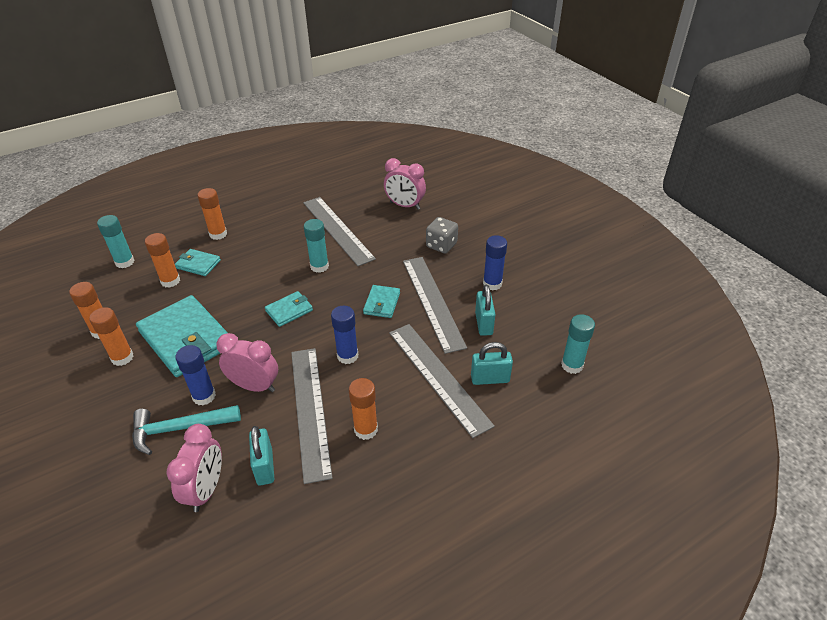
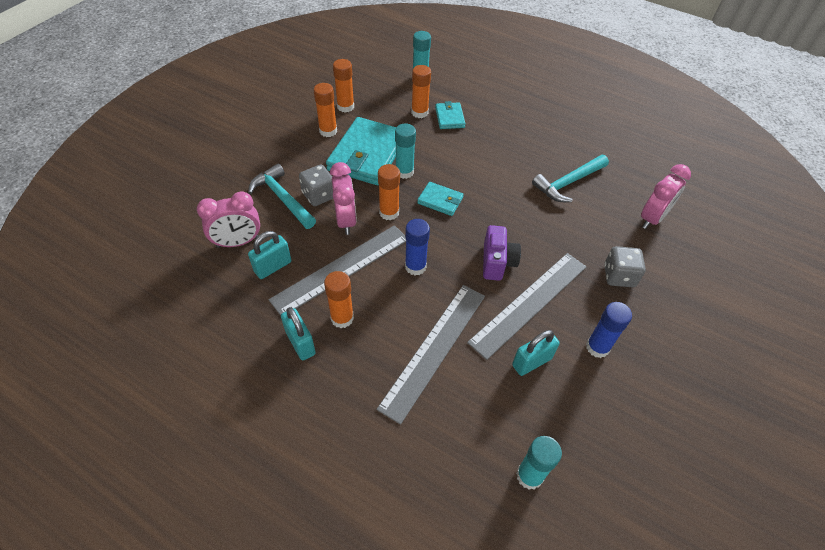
camera: 60 degrees right, 10 degrees up
blue glue stick [175,345,216,405] -> grey dice [299,165,333,206]
orange glue stick [198,188,227,240] -> orange glue stick moved to [378,164,400,220]
grey ruler [303,197,376,266] -> turquoise hammer [532,155,609,202]
turquoise glue stick [304,219,329,273] -> turquoise glue stick moved to [395,123,416,179]
turquoise wallet [363,285,400,318] -> purple camera [483,225,521,281]
pink clock [384,158,426,210] -> pink clock turned 135 degrees counterclockwise [641,164,691,229]
turquoise padlock [471,342,513,385] -> turquoise padlock moved to [281,307,316,361]

